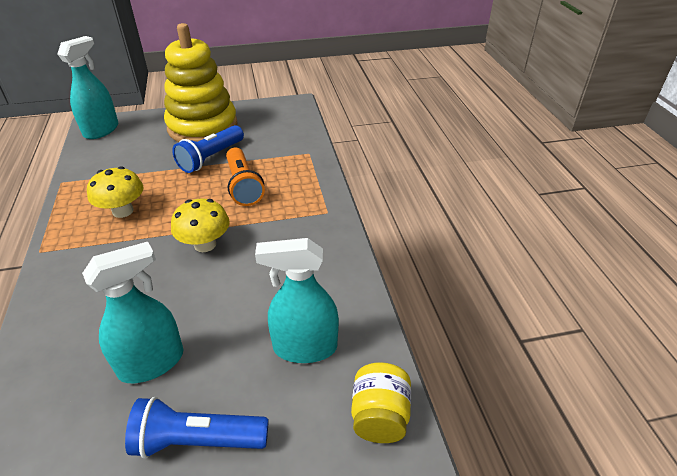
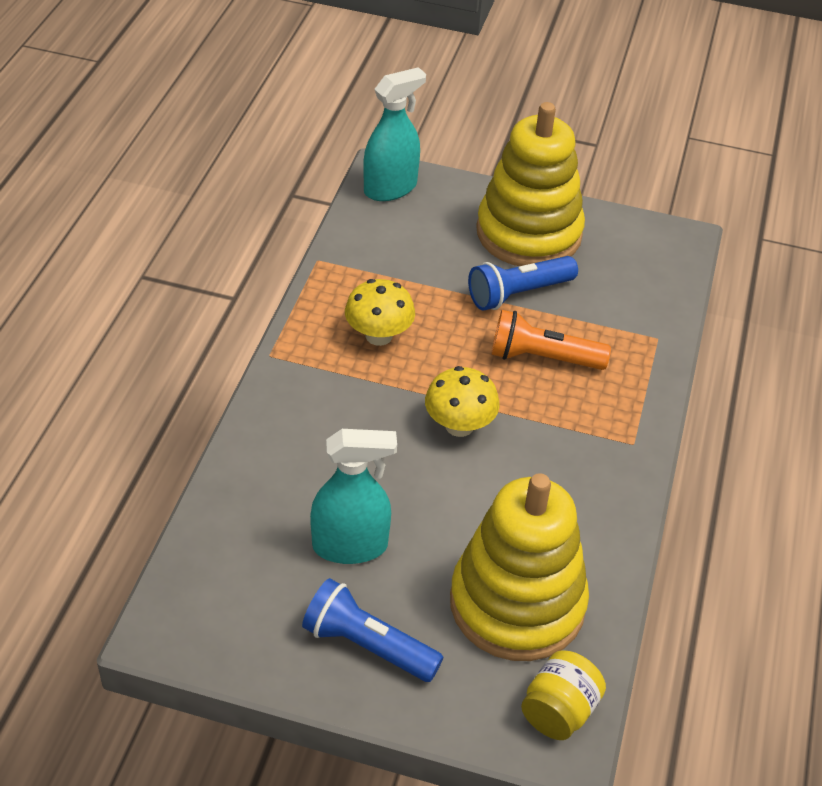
camera: 25 degrees right, 5 degrees up
orange flashlight [226,147,265,206] -> orange flashlight turned 90 degrees clockwise [491,310,611,370]
turquoise spray bottle [255,238,339,363] -> yellow stacking toy [450,473,589,661]

